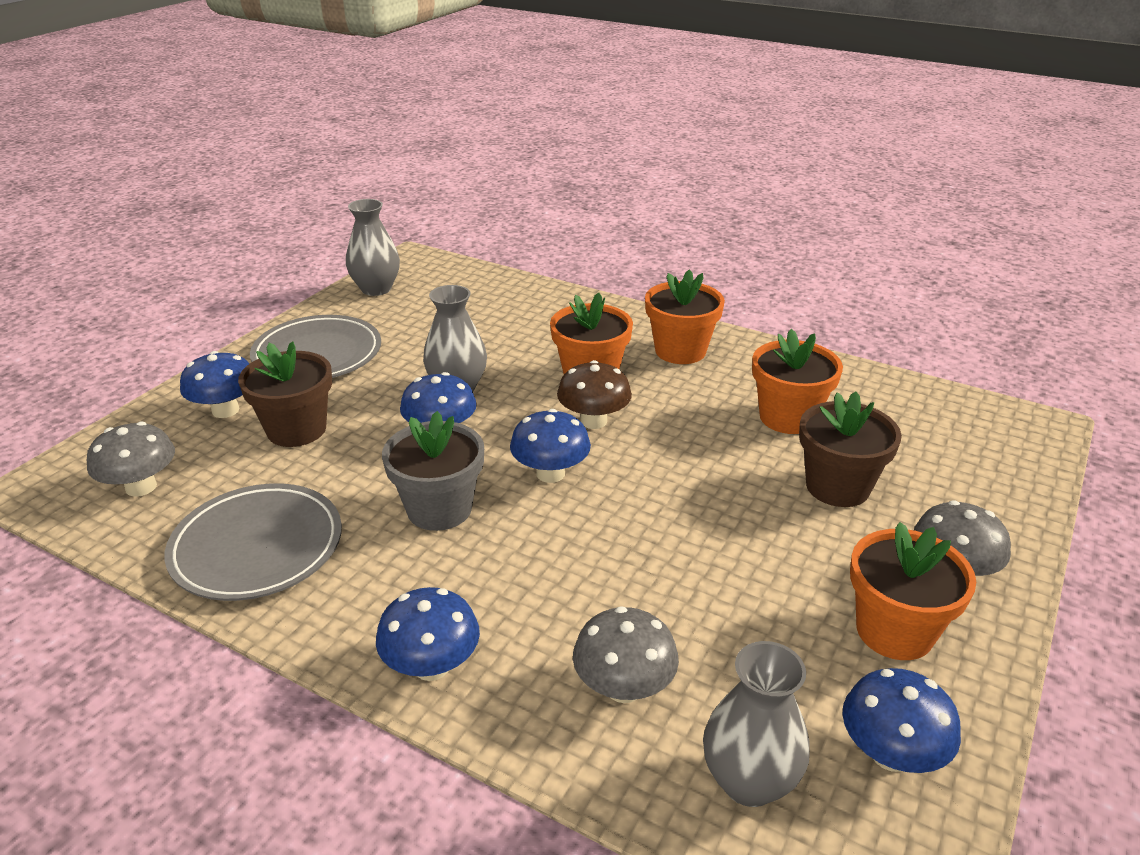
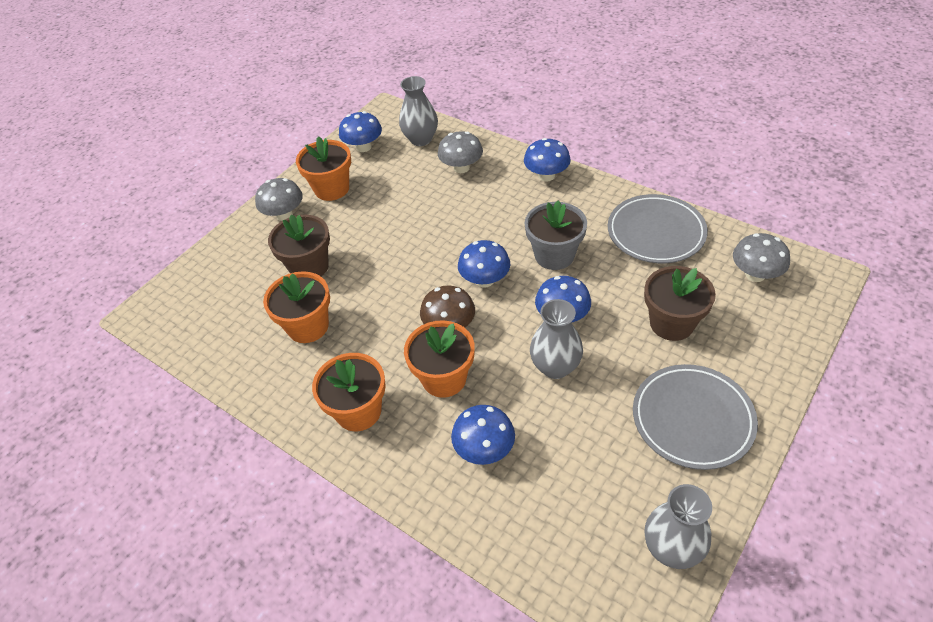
camera: 170 degrees left, 15 degrees up
blue mushroom [180,351,249,418] -> blue mushroom moved to [451,405,515,465]

